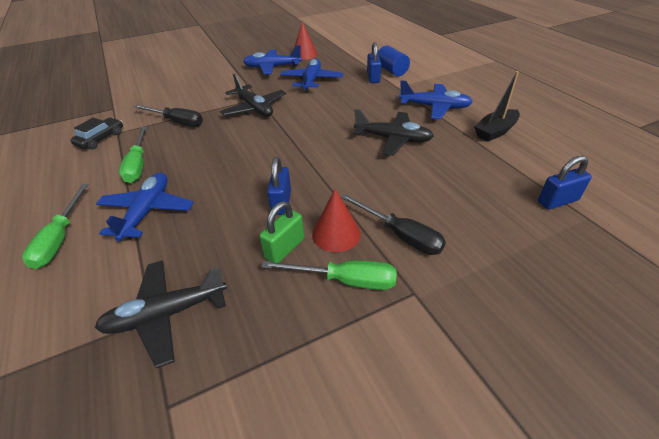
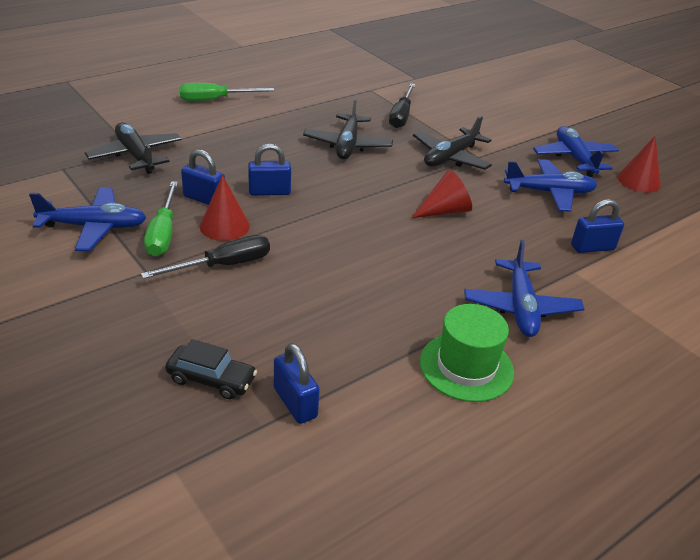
camera: 75 degrees right, 5 degrees down
black car [70,118,123,149] -> black car moved to [165,339,257,399]
blue plane [96,172,194,241] -> blue plane moved to [29,187,147,251]
green screwdriver [119,126,147,183] -> none
green padlock [259,201,304,263] -> blue padlock [181,149,225,205]
black screwdriver [341,194,446,255] -> black screwdriver turned 150 degrees counterclockwise [141,235,270,279]
black plane [353,109,434,156] -> black plane moved to [303,98,393,159]
blue cylinder [378,46,410,76] -> none
black boat [474,71,520,142] -> green hat [420,304,514,402]
none -> red cone [411,170,472,218]

